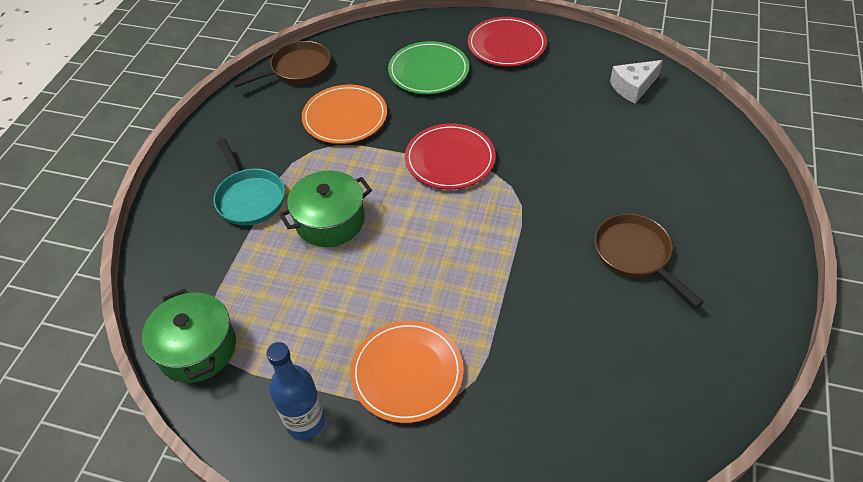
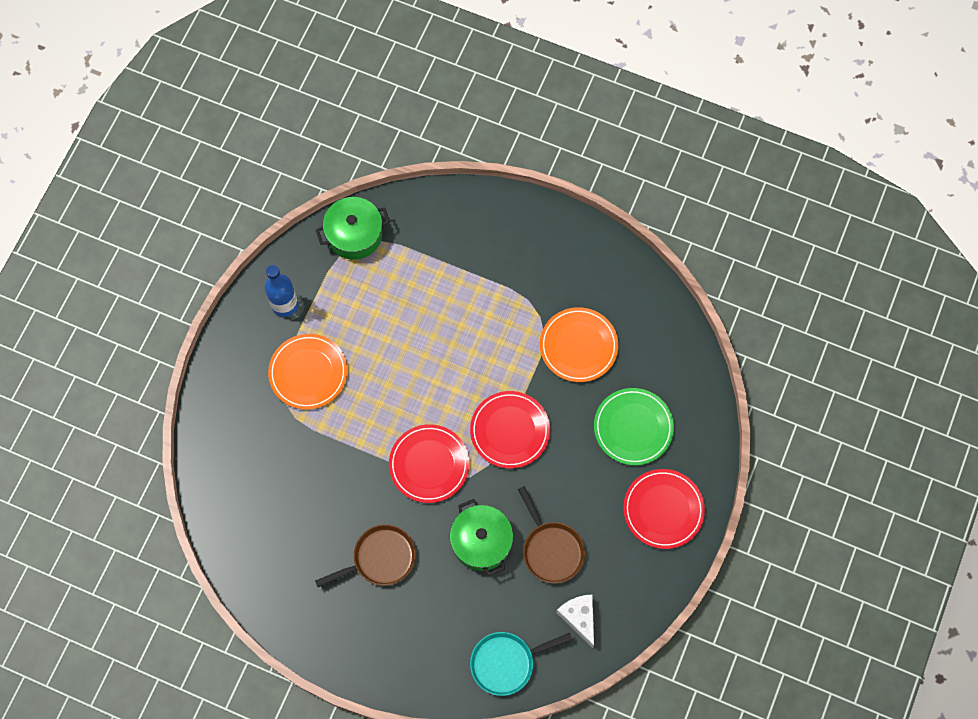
camera: 95 degrees right, 20 degrees up
turquoise pan [213,138,285,226] -> turquoise pan moved to [470,632,573,696]
brown pan [233,41,331,87] -> brown pan moved to [518,486,585,583]
green pot [279,170,372,247] -> green pot moved to [450,499,513,576]
none -> red plate [389,424,469,503]

